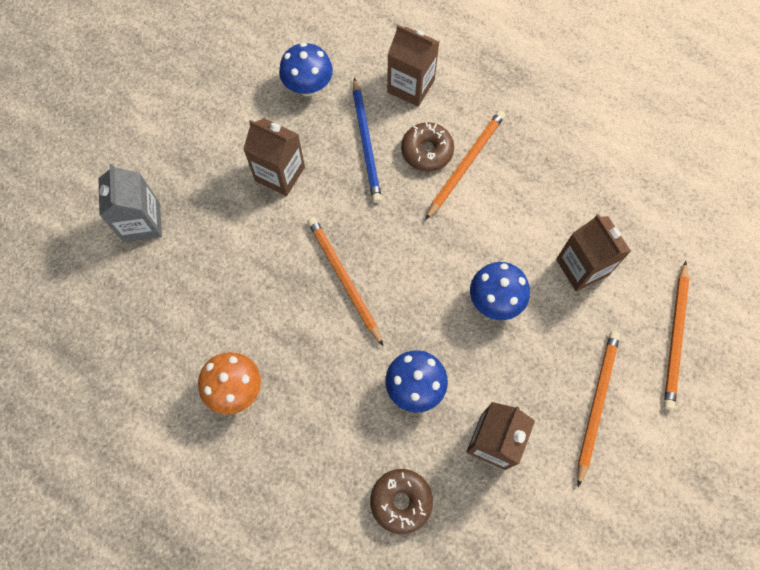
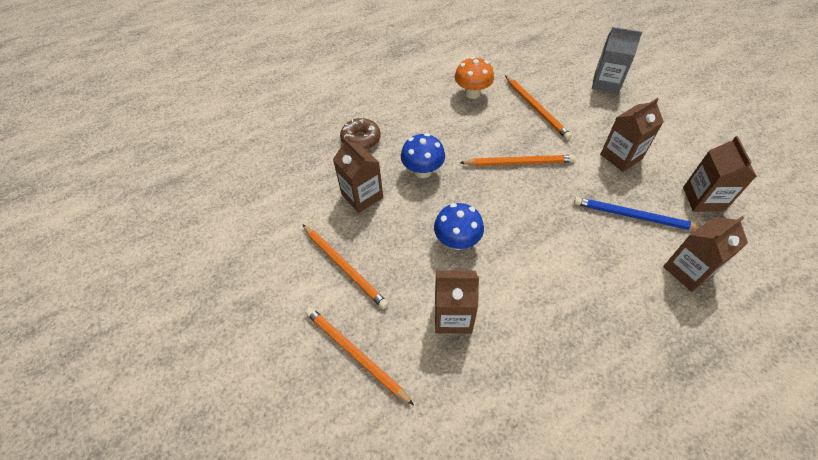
camera: 120 degrees right, 15 degrees down
blue mushroom [279,42,333,96] -> brown carton [683,136,756,212]
brown donut [401,122,454,172] -> none
orange pencil [425,110,505,220] -> orange pencil moved to [505,76,572,140]

